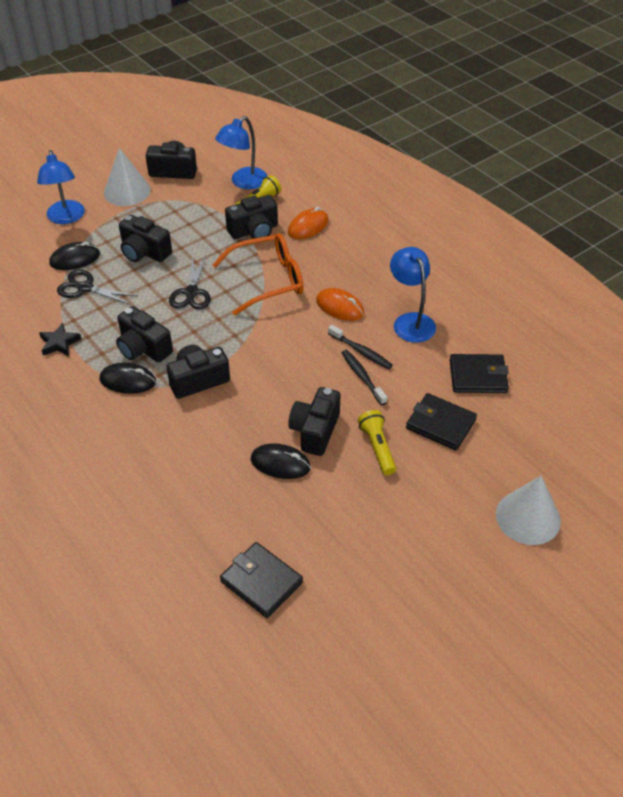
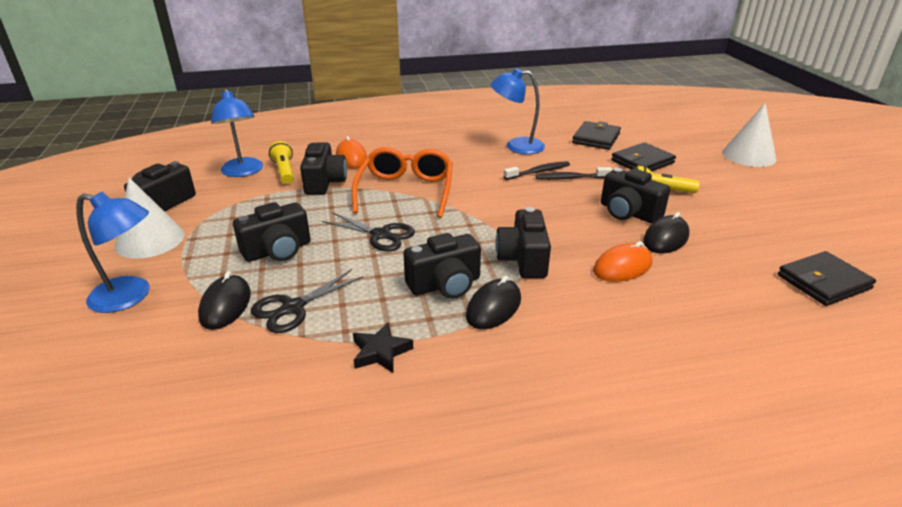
camera: 65 degrees left, 15 degrees down
orange mouse [316,288,364,321] -> orange mouse moved to [593,241,653,282]

